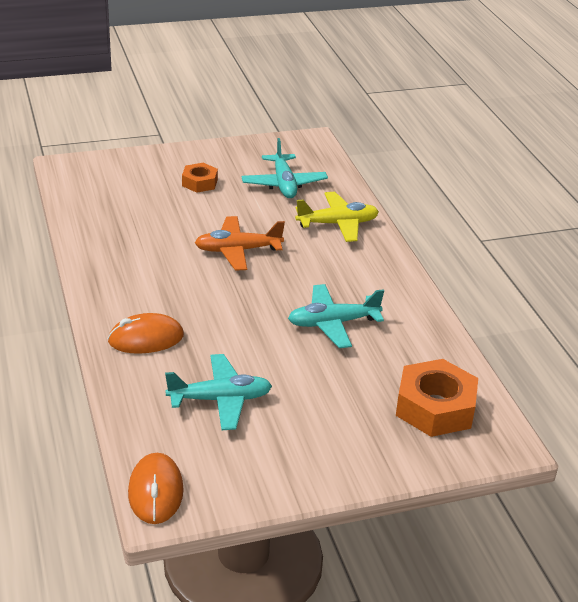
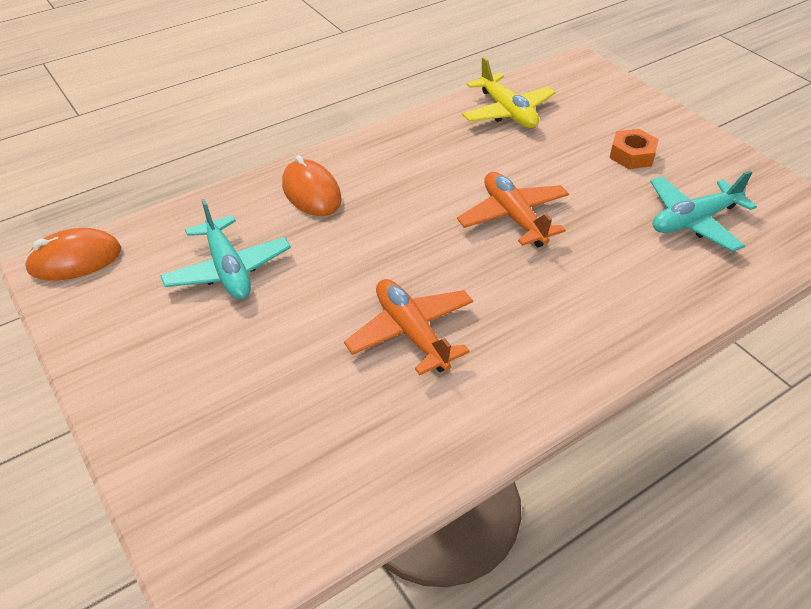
camera: 75 degrees right, 10 degrees up
turquoise plane [288,284,384,348] -> orange plane [344,279,473,375]
yellow plane [295,192,379,242] -> yellow plane moved to [462,57,555,128]
orange nut [396,359,478,437] -> none

